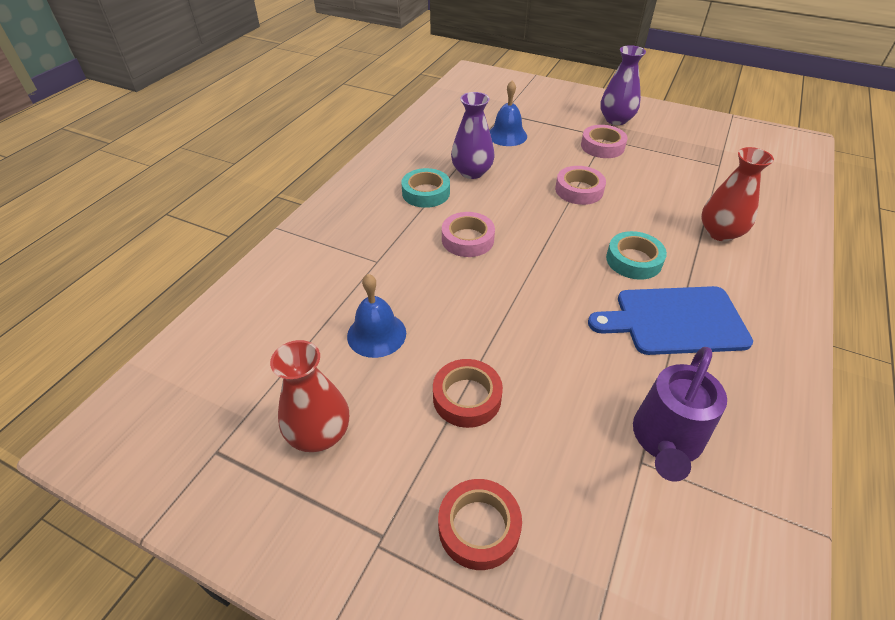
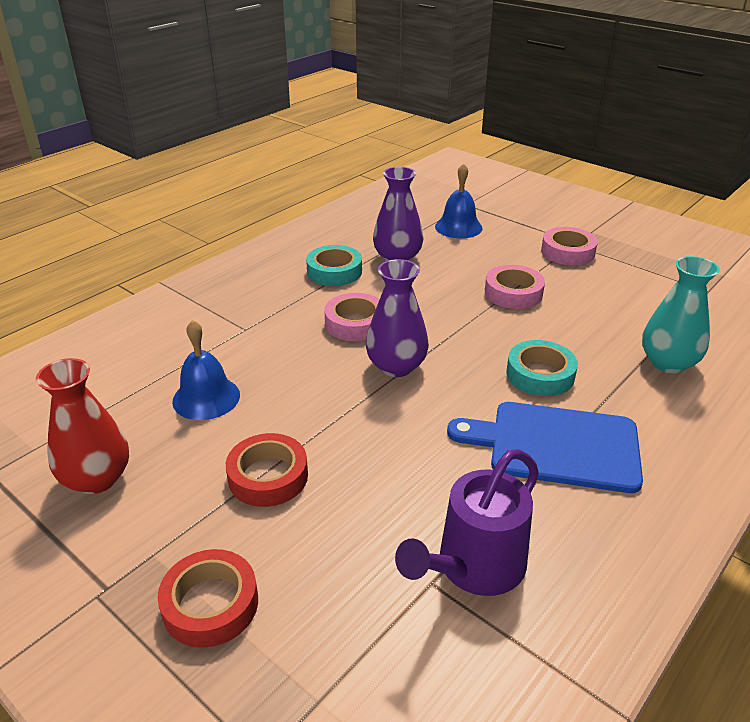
camera: 15 degrees right, 10 degrees down
purple vase [600,45,646,125] -> purple vase moved to [366,259,429,377]
red vase [701,147,774,242] -> turquoise vase [642,256,720,373]

